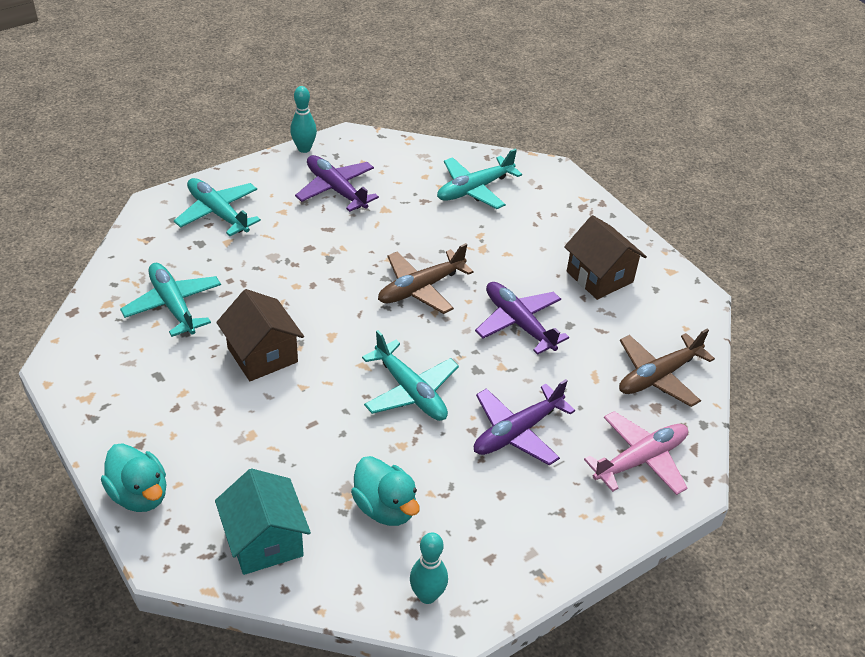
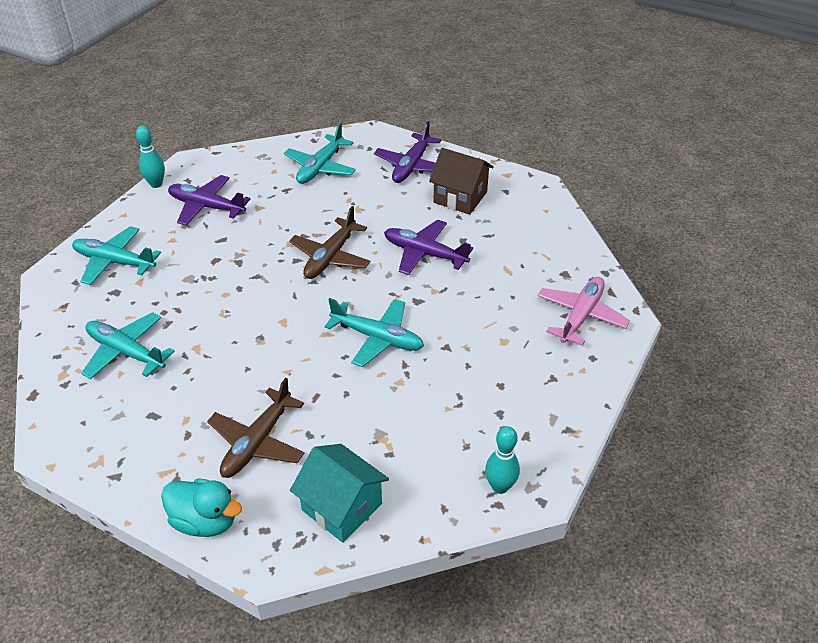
camera: 25 degrees left, 0 degrees up
brown house [216,289,304,381] -> none
turquoise duck [351,456,420,526] -> none
purple plane [474,379,575,466] -> purple plane moved to [374,121,441,183]
brown plane [619,329,715,407] -> brown plane moved to [207,378,304,478]

